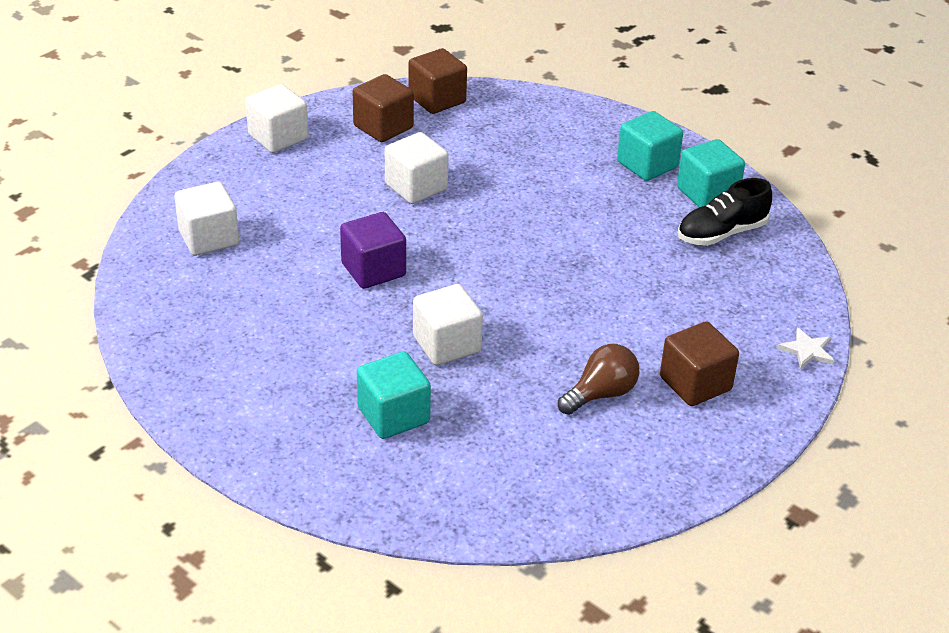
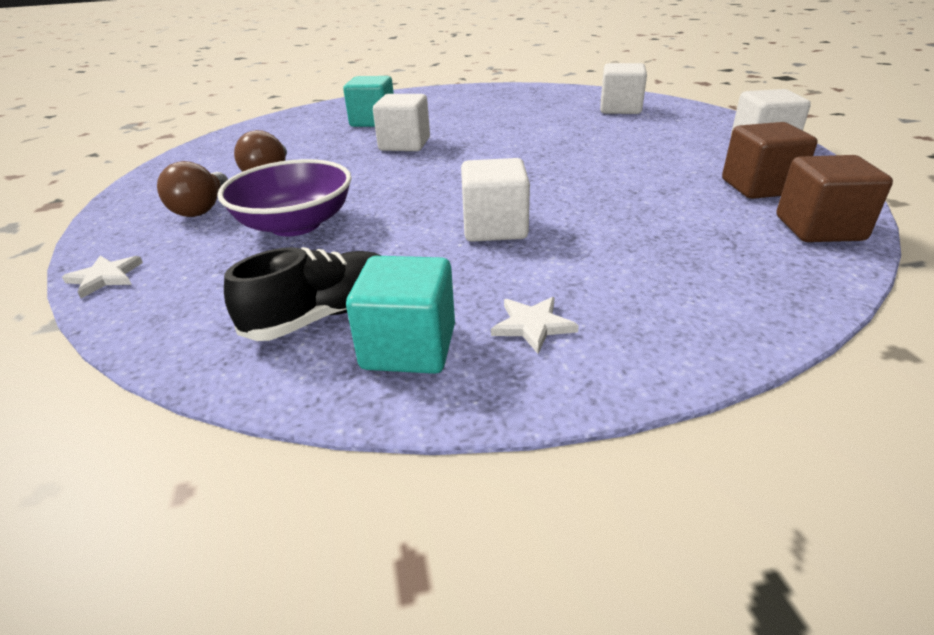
camera: 130 degrees right, 5 degrees down
purple cube [340,212,406,289] -> none
white cube [385,132,449,204] -> white cube moved to [461,158,530,242]
turquoise cube [617,111,683,181] -> white star [491,297,579,354]
brown cube [660,321,739,406] -> brown light bulb [157,161,228,217]
black shoe [678,178,772,246] -> black shoe turned 45 degrees clockwise [224,247,381,341]
none -> purple bowl [217,159,352,236]

